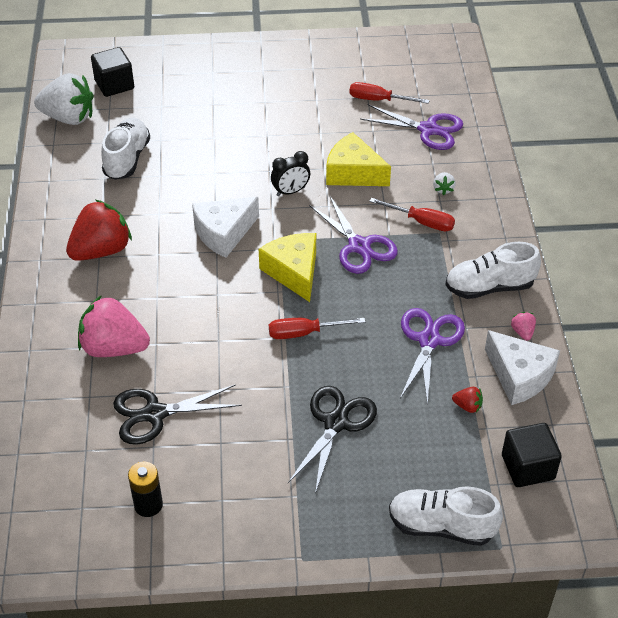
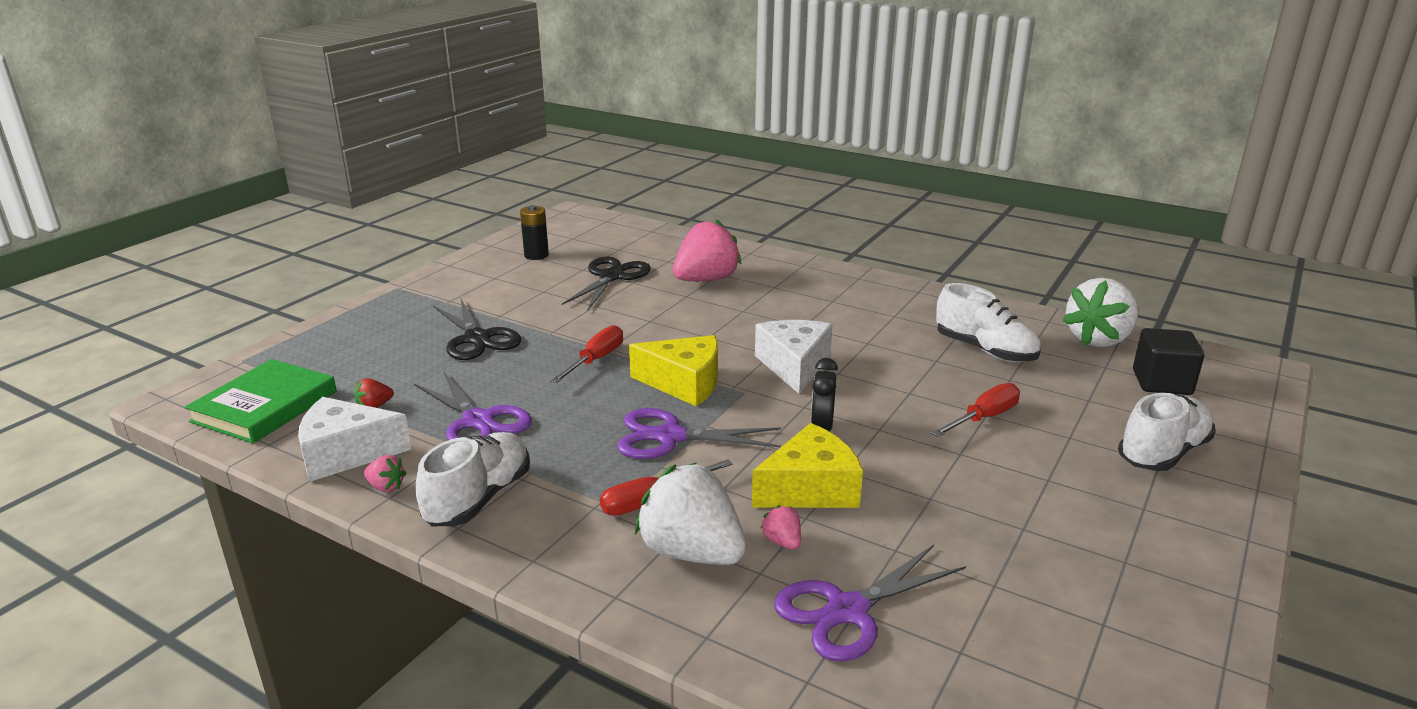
camera: 125 degrees right, 20 degrees down
red strawberry [66,200,132,261] -> none
red screwdriver [349,82,430,104] -> red screwdriver moved to [931,383,1020,437]
white shoe [389,486,503,546] -> white shoe moved to [1118,393,1216,471]
white strawberry [433,172,456,195] -> white strawberry [635,463,747,565], size x2.41
black cube [502,423,562,487] -> green book [185,359,337,443]
none -> pink strawberry [760,505,801,550]

